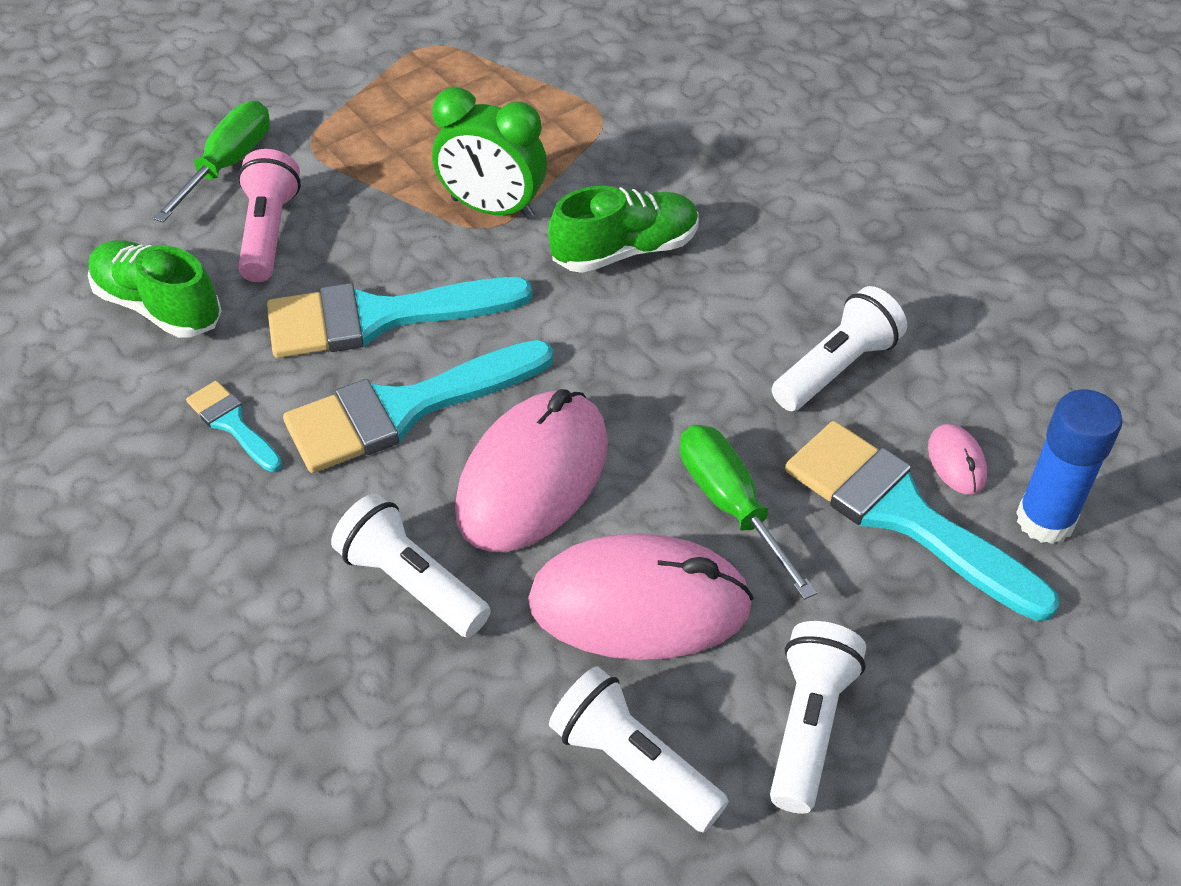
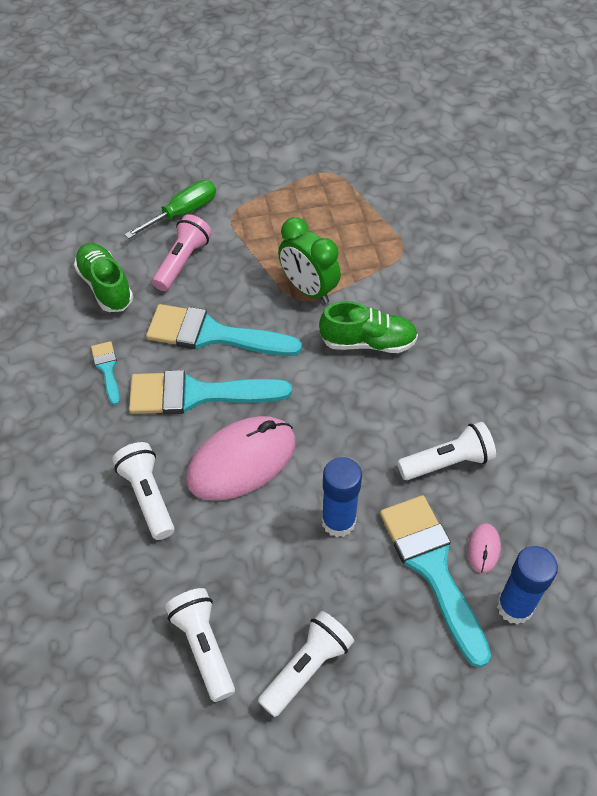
camera: 25 degrees right, 5 degrees up
pink mouse [528,534,754,660] -> none
green screwdriver [680,425,817,600] -> blue glue stick [322,457,362,537]

